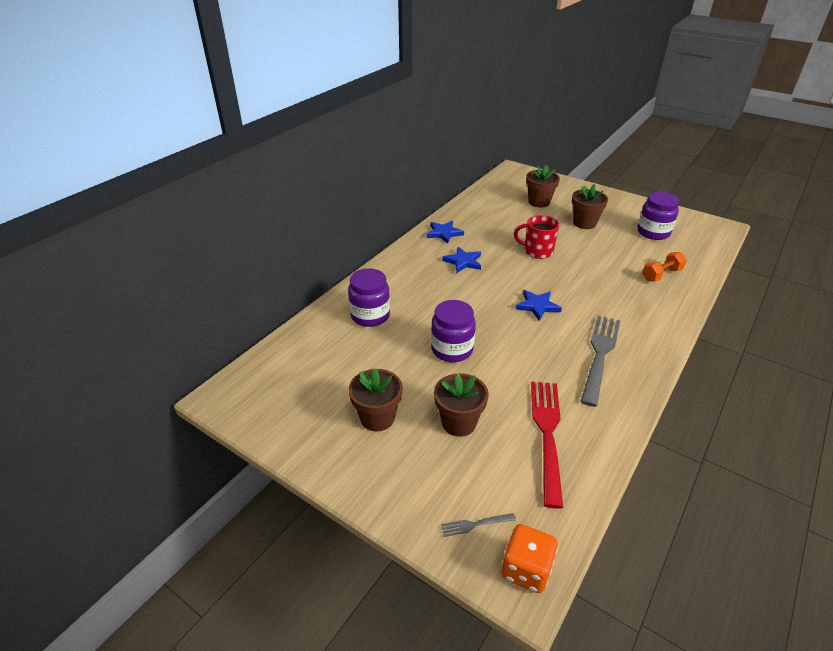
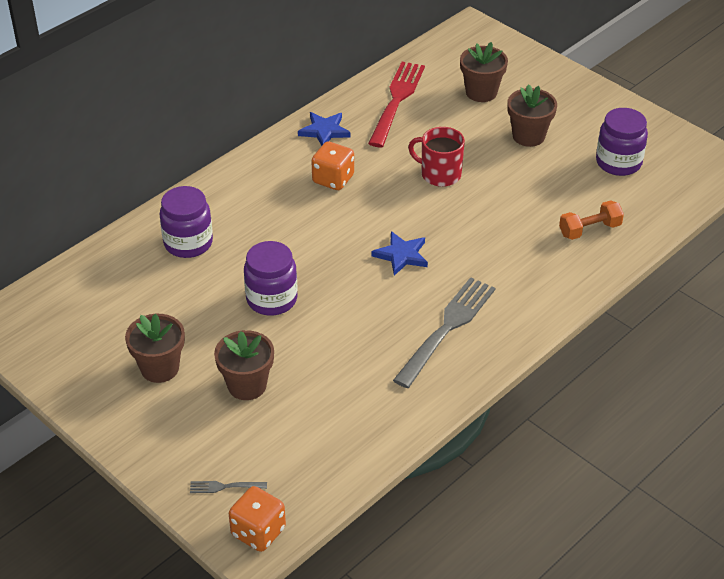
camera: 10 degrees right, 5 degrees up
blue star [442,247,481,273] -> orange dice [311,141,354,190]
red fork [531,381,563,509] -> red fork moved to [368,62,425,147]

